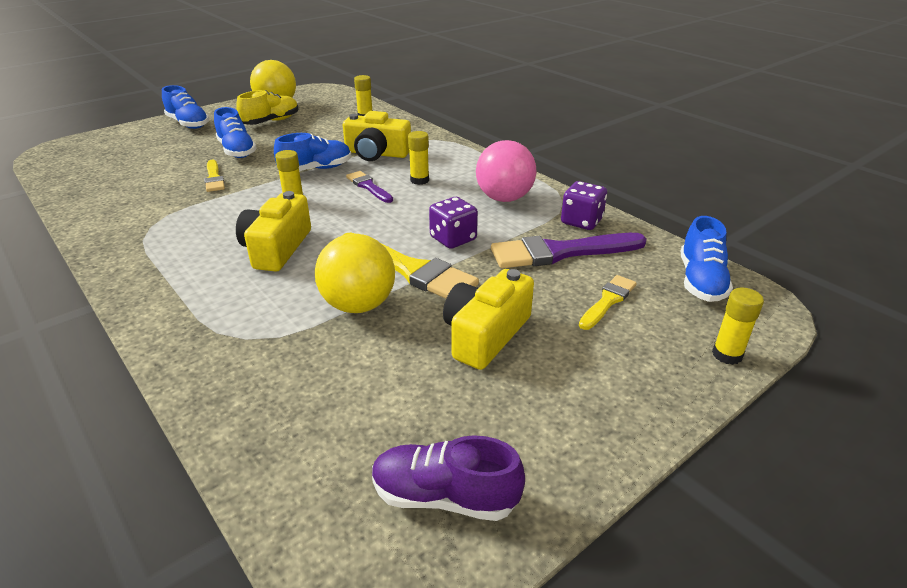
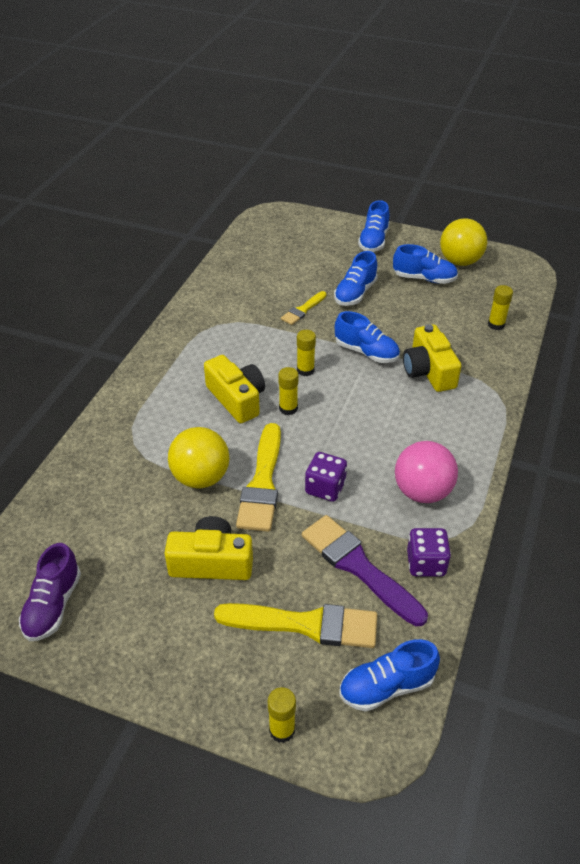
camera: 60 degrees right, 10 degrees up
yellow shoe [236,90,299,125] -> blue shoe [393,244,458,284]
yellow camera [236,191,311,272] -> yellow camera turned 75 degrees clockwise [204,355,265,423]
purple brush [346,171,393,203] -> none
purple shoe [372,435,525,521] -> purple shoe turned 150 degrees counterclockwise [19,543,81,641]
yellow glue stick [408,131,429,185] -> yellow glue stick moved to [278,367,298,415]
yellow brush [579,275,637,330] -> yellow brush [214,603,377,648], size x1.82

